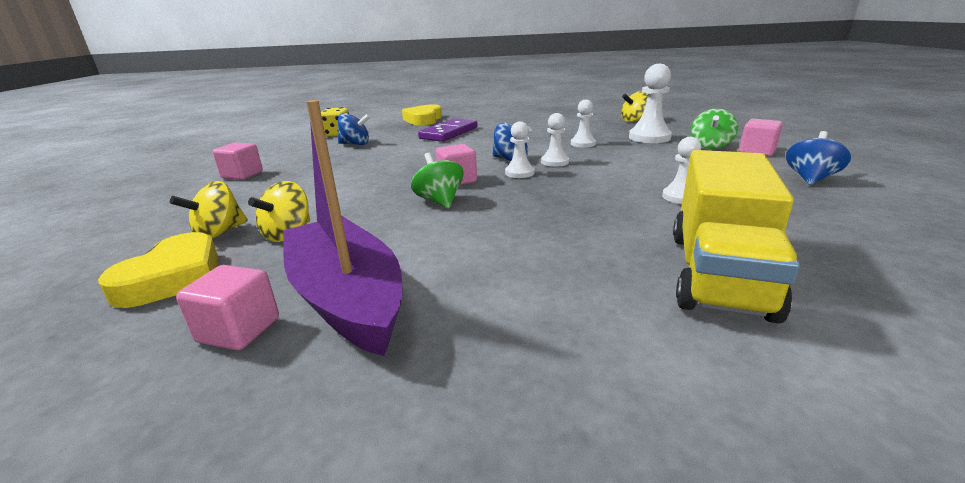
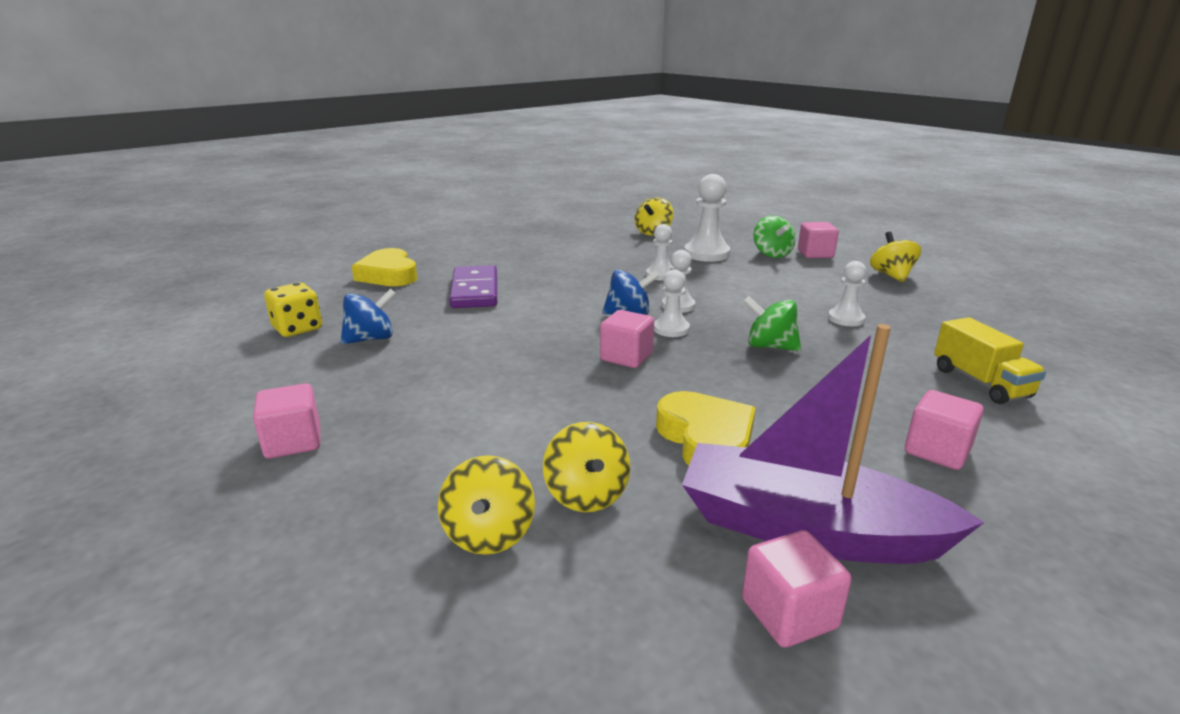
camera: 40 degrees left, 0 degrees up
yellow heart [98,232,219,308] -> yellow heart moved to [656,391,756,465]
green spinning top [411,152,463,209] -> green spinning top moved to [743,296,801,351]
yellow truck [673,150,800,323] -> yellow truck [934,317,1046,404], size x0.59
blue spinning top [786,131,851,185] -> yellow spinning top [870,232,921,282]
none -> pink cube [905,390,984,470]

